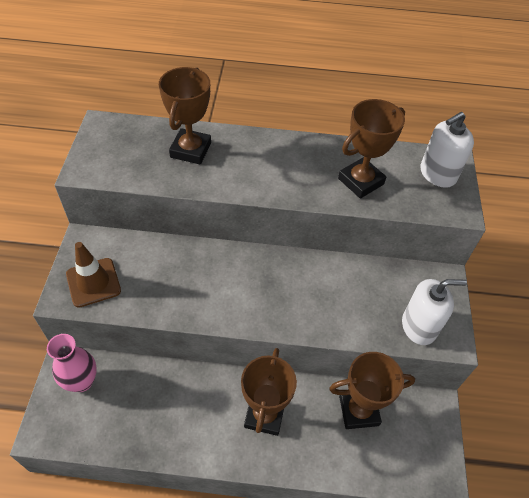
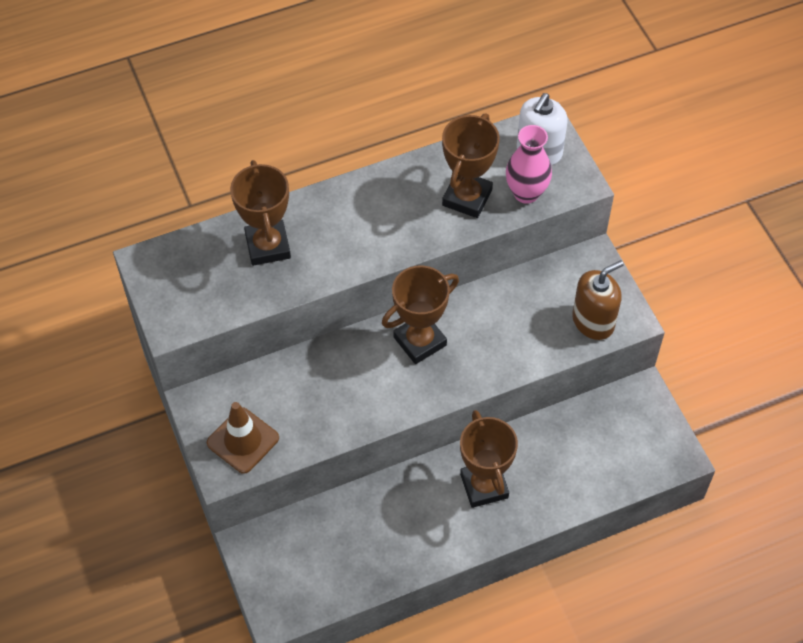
camera: 25 degrees left, 5 degrees up
pink vase [47,334,97,392] -> pink vase moved to [506,125,552,204]
brown trophy [329,352,415,429] -> brown trophy moved to [382,265,459,364]
white soap dispenser [402,279,467,345] -> brown soap dispenser [572,260,624,340]

